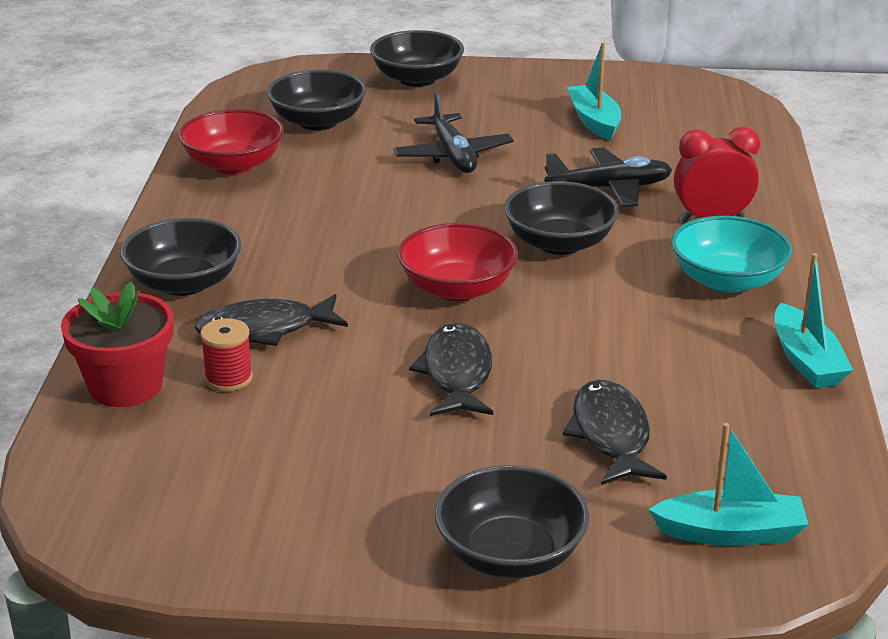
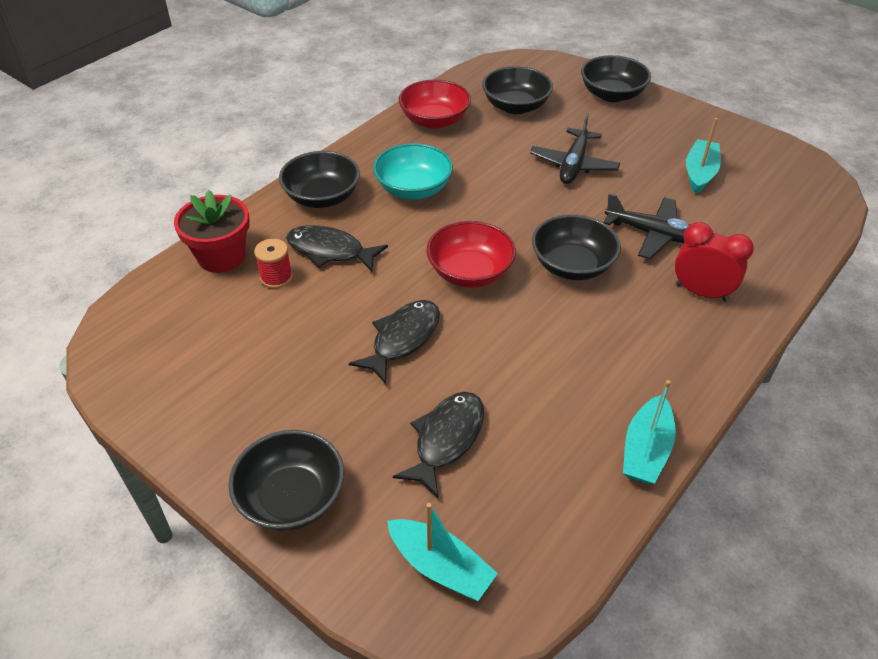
camera: 35 degrees right, 15 degrees up
turquoise bowl [671,216,792,293] -> turquoise bowl moved to [373,143,453,199]

